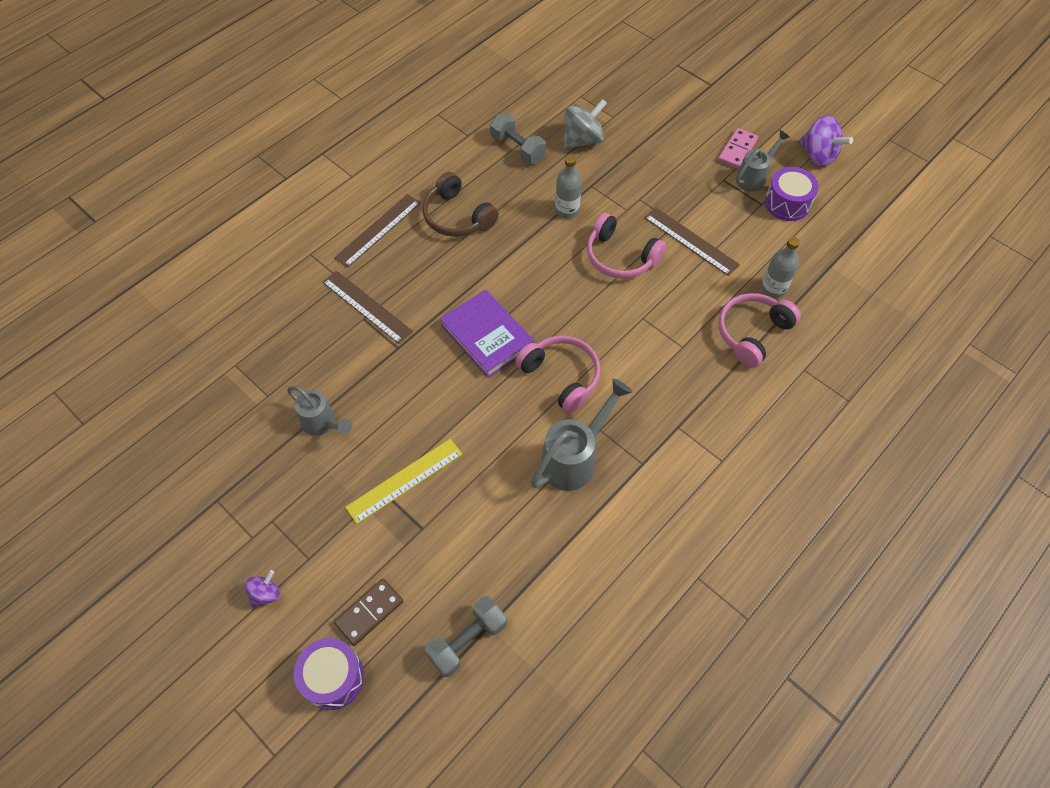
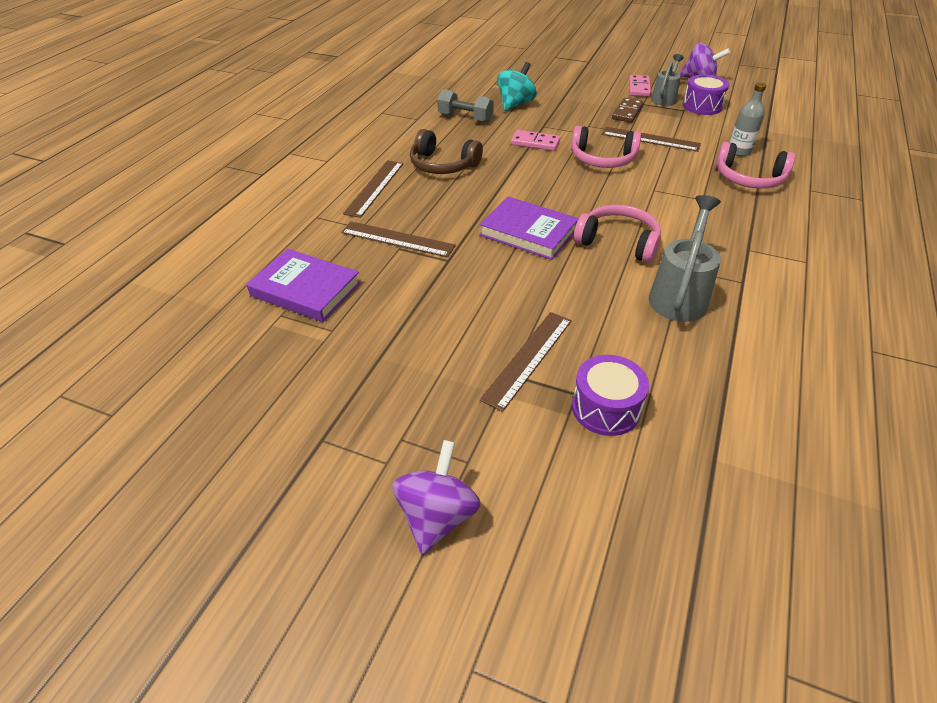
camera: 20 degrees left, 15 degrees down
purple spinning top [245,570,280,609] -> purple spinning top [392,440,481,554], size x1.80
grey watering can [287,386,352,436] -> none
purple drum [294,638,364,710] -> purple drum moved to [572,355,649,436]
brown domino [334,578,403,646] -> brown domino moved to [612,98,644,123]
yellow ruler [345,439,462,524] -> brown ruler [480,312,572,412]
grey dumbbell [425,596,507,677] -> none
grey bottle [555,155,582,219] -> pink domino [511,130,560,151]
grey spinning top [563,99,607,150] -> turquoise spinning top [497,62,537,111]
pink headphones [718,293,801,368] -> pink headphones turned 90 degrees counterclockwise [716,142,795,189]
none -> purple book [246,249,361,322]

